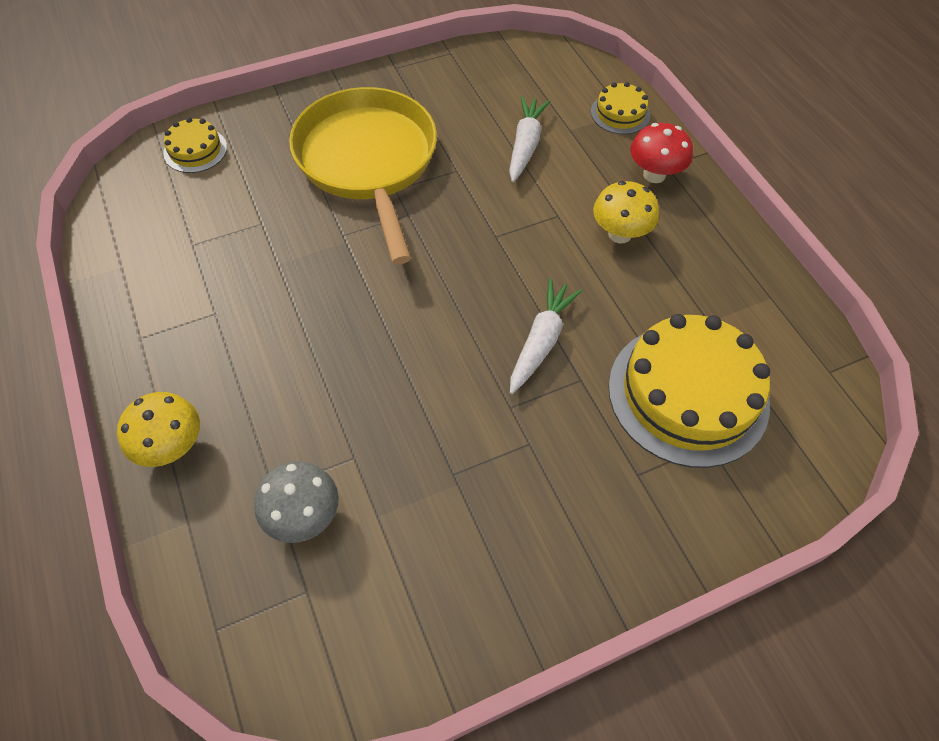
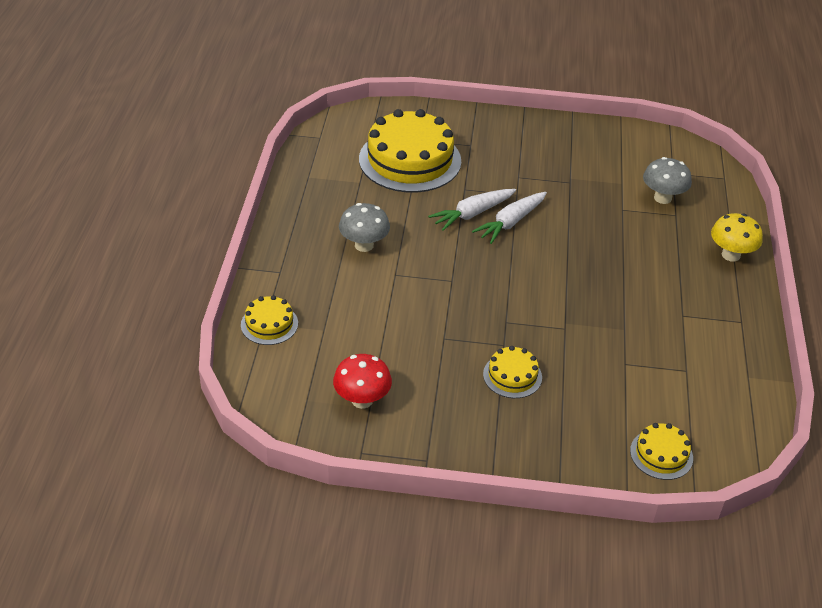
camera: 150 degrees left, 15 degrees down
yellow pan [289,87,437,264] -> yellow cake [483,346,542,398]
white carrot [509,96,550,182] -> white carrot moved to [472,192,547,244]
yellow mushroom [593,181,659,243] -> grey mushroom [339,203,390,252]
red mushroom [630,123,693,183] -> red mushroom moved to [333,354,392,409]

